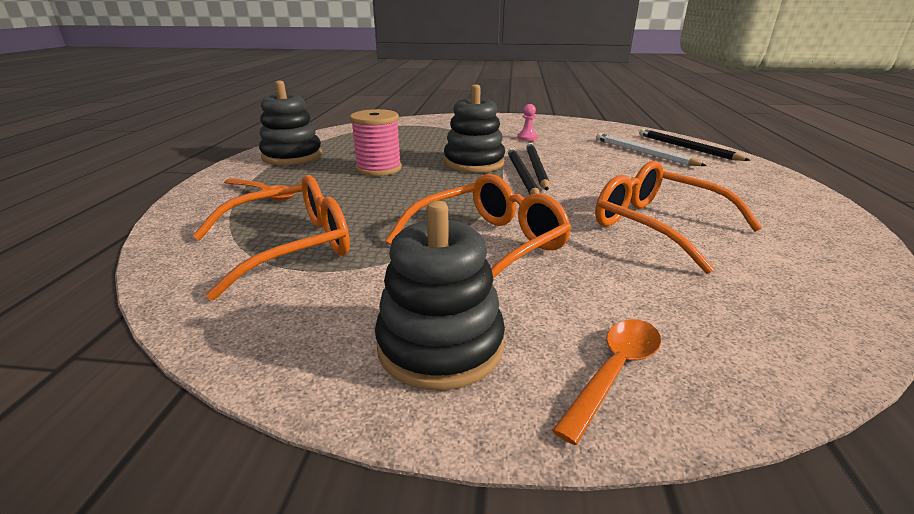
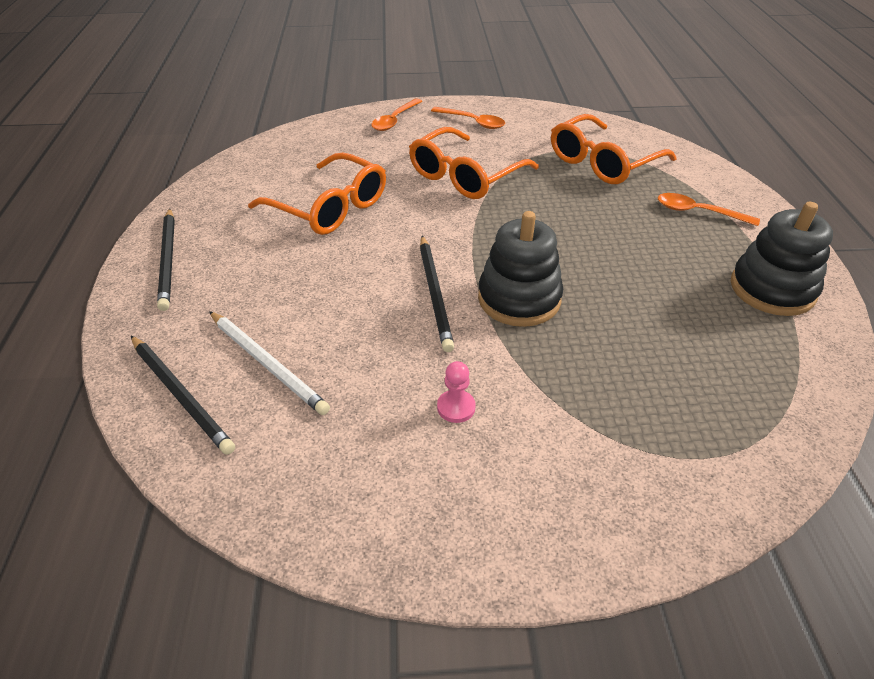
camera: 170 degrees right, 15 degrees up
pink spool [350,109,402,176] -> none
black stacking toy [375,201,505,391] -> orange spoon [431,107,505,129]
black pencil [508,148,539,194] -> black pencil moved to [157,209,175,311]

